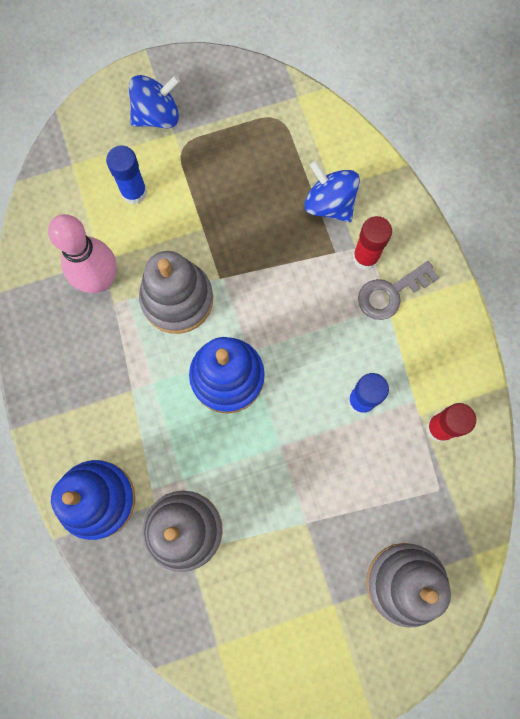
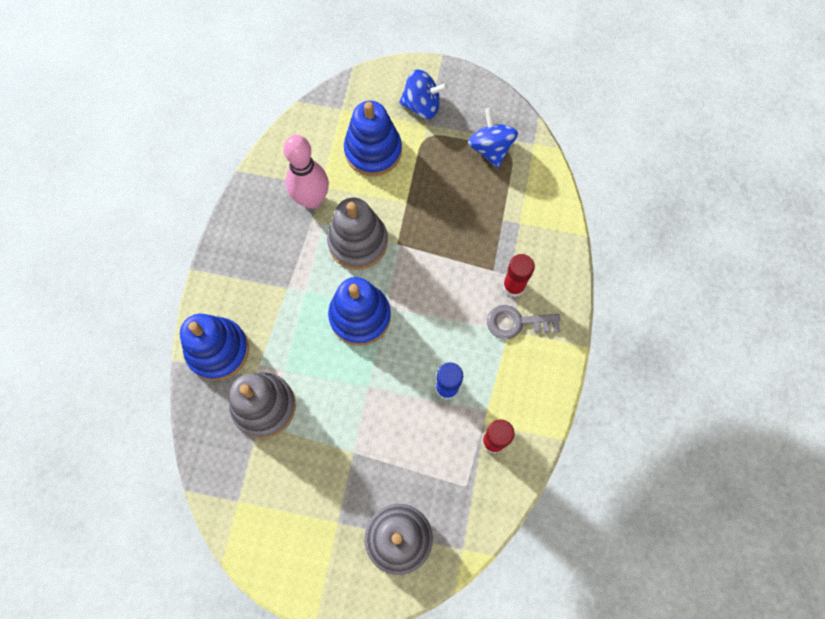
camera: 30 degrees right, 5 degrees down
blue glue stick [106,145,147,205] -> blue stacking toy [344,101,402,176]
blue spinning top [305,161,360,222] -> blue spinning top moved to [468,108,518,168]

